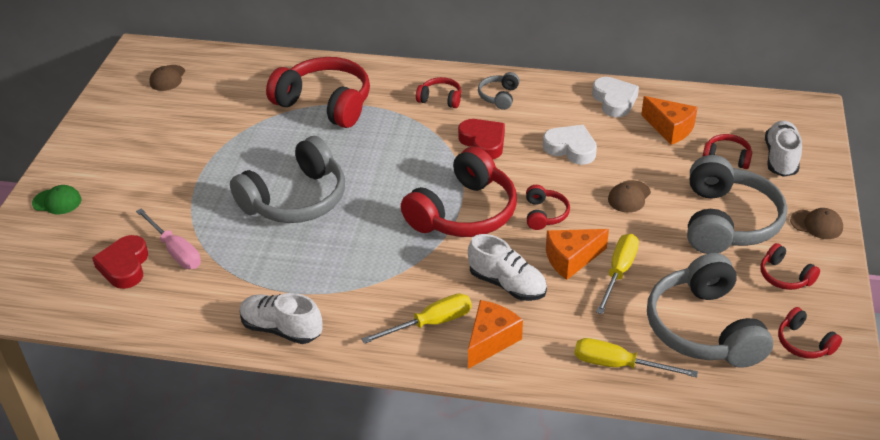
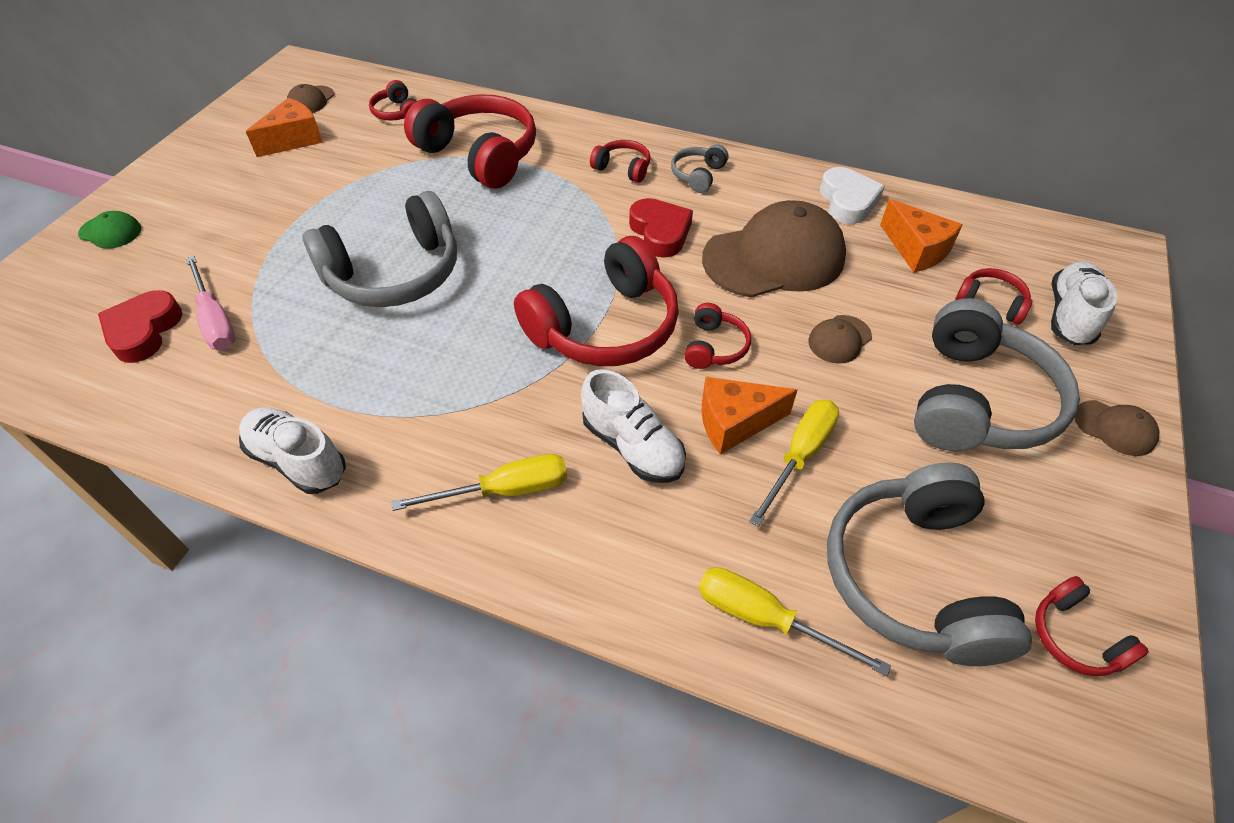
camera: 10 degrees right, 10 degrees up
orange cheese [468,300,523,369] -> orange cheese moved to [246,98,323,157]
white heart [543,125,597,165] -> brown cap [702,200,846,297]
red headphones [761,243,820,290] -> red headphones moved to [369,80,417,121]

